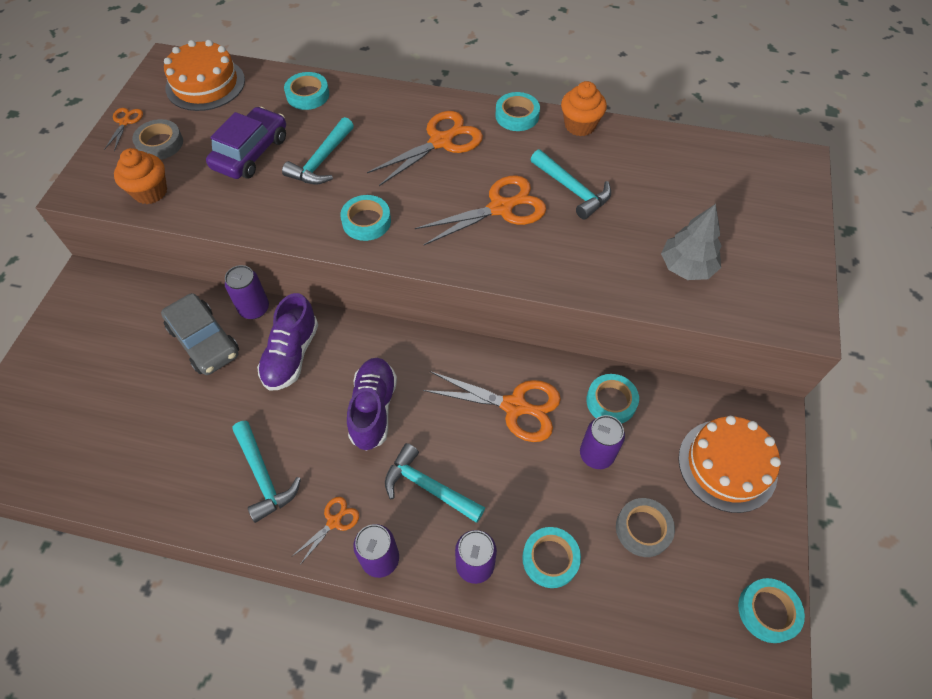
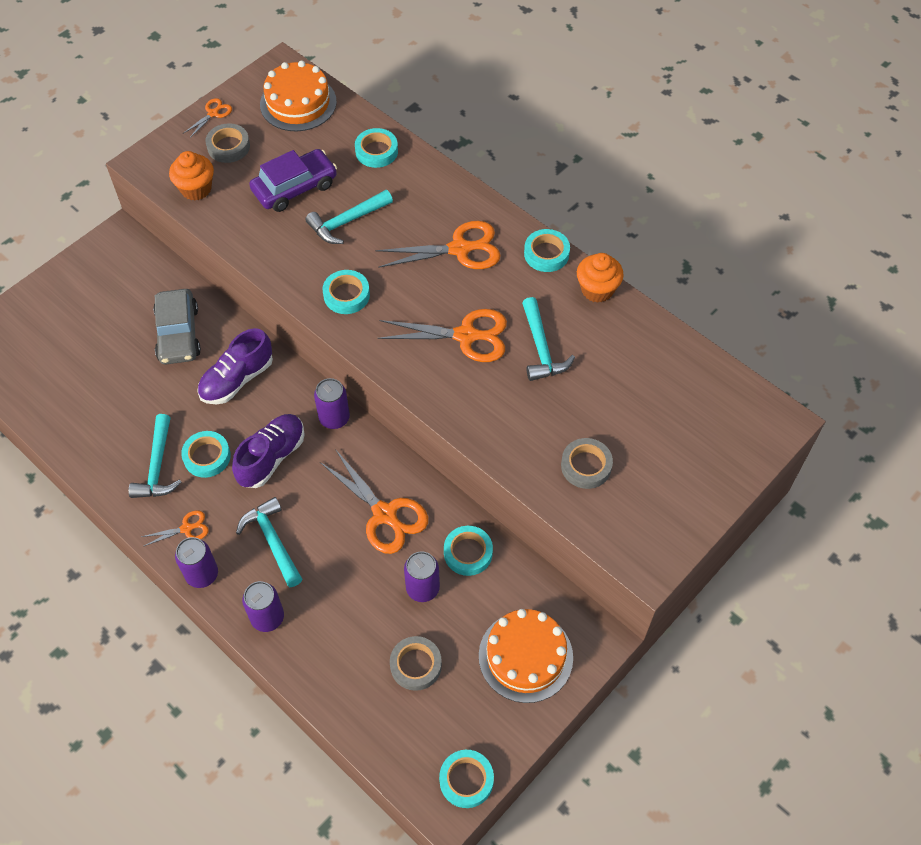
camera: 30 degrees right, 0 degrees up
purple can [225,265,269,319] -> purple can moved to [314,378,350,429]
turquoise tape [522,527,581,588] -> turquoise tape moved to [181,431,231,478]
grey tree [661,204,722,280] -> grey tape [561,438,613,489]

